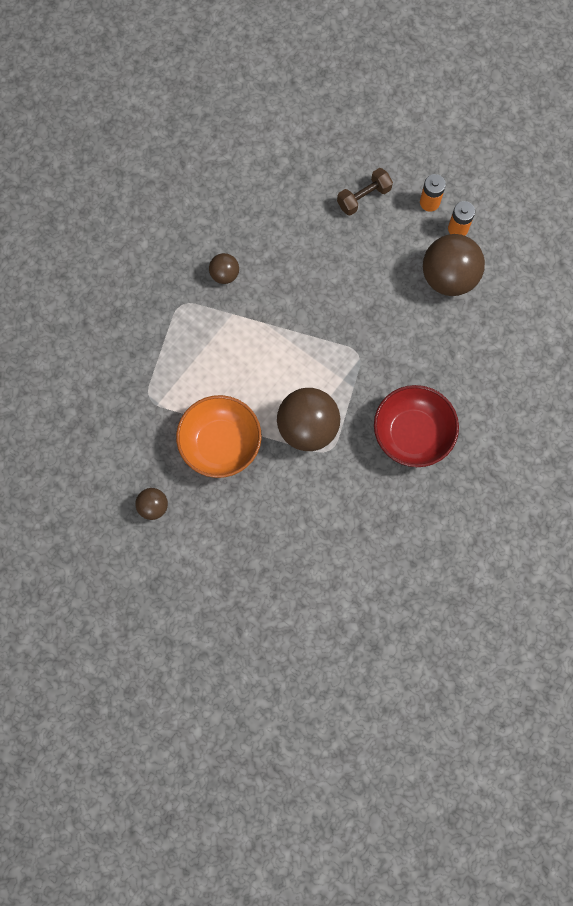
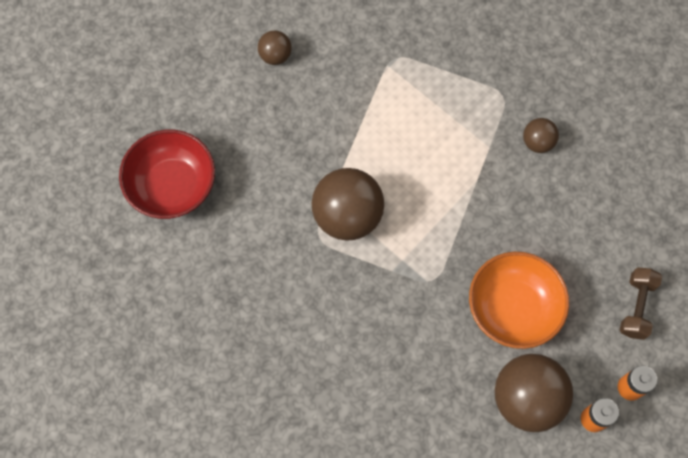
camera: 95 degrees right, 5 degrees down
orange bowl [176,395,262,478] -> orange bowl moved to [469,252,569,349]
brown dumbbell [337,168,393,216] -> brown dumbbell turned 45 degrees clockwise [619,267,662,340]
red bowl [374,385,459,467] -> red bowl moved to [119,130,215,219]

